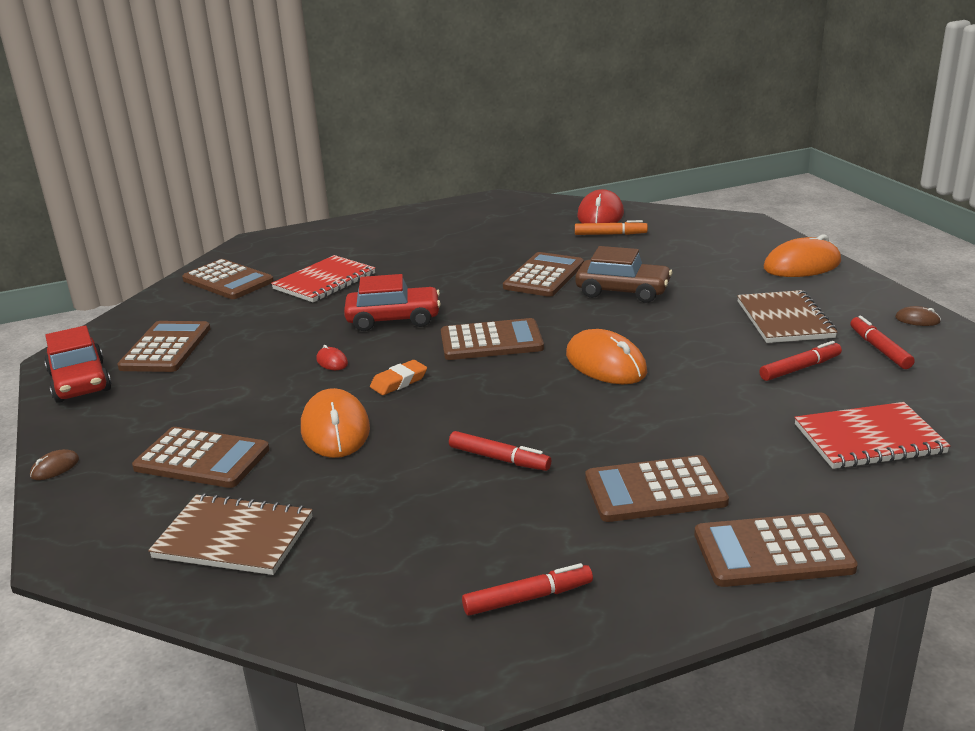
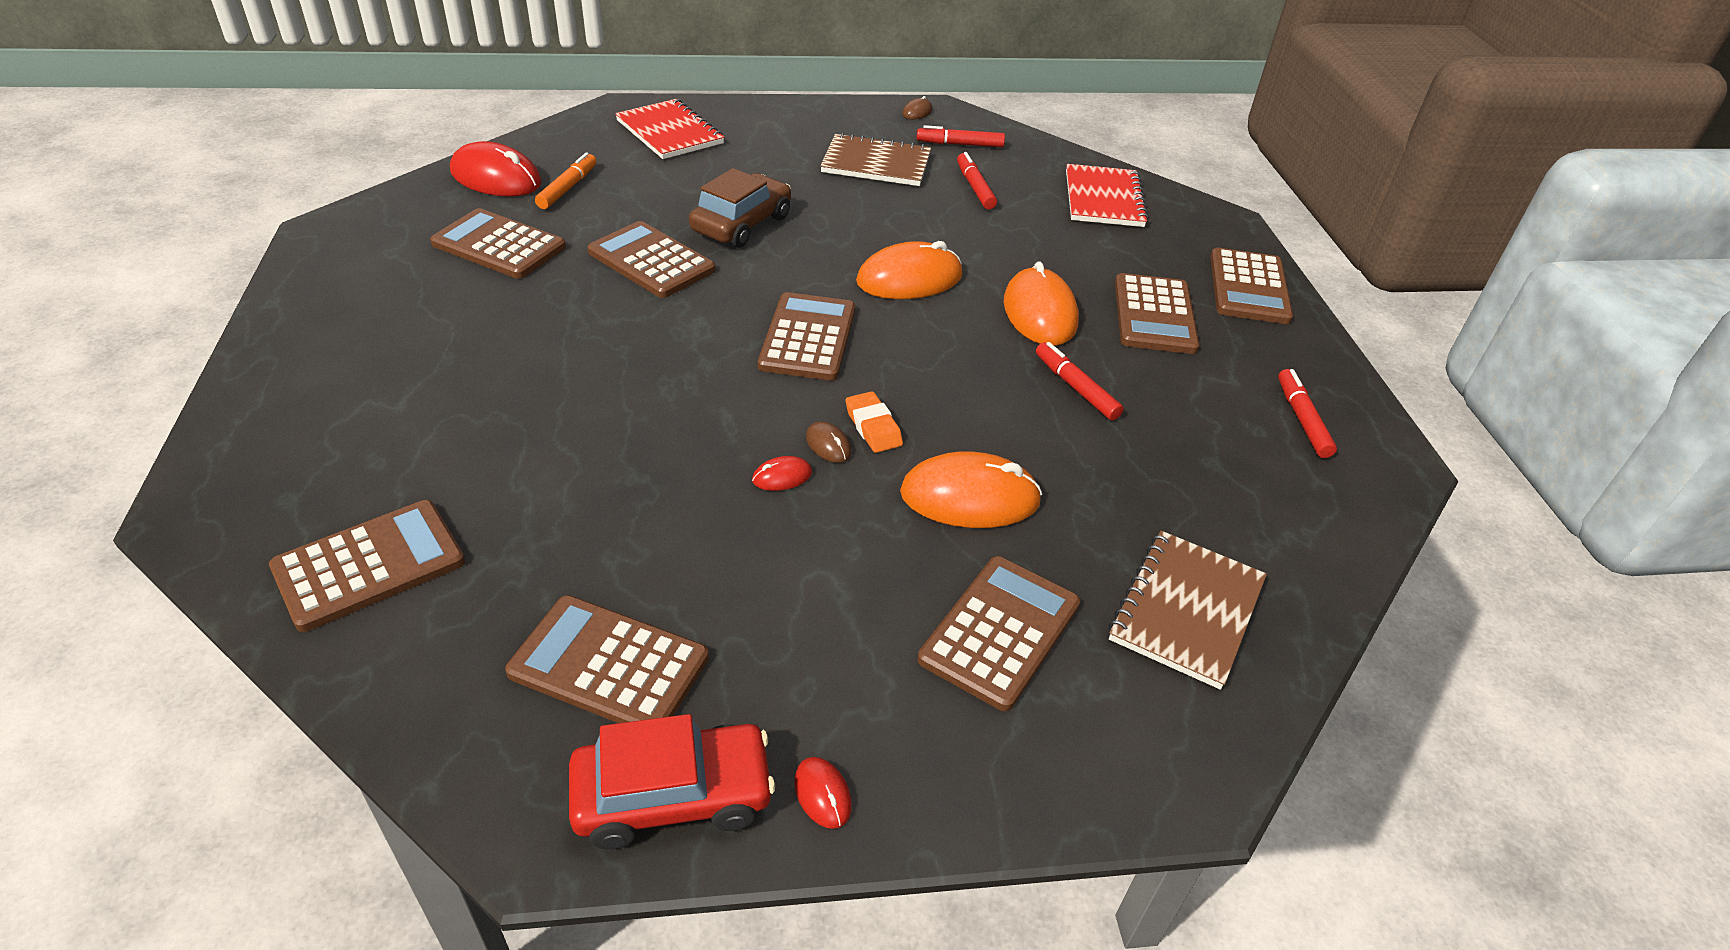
camera: 80 degrees left, 15 degrees up
brown mouse [30,449,79,480] -> brown mouse moved to [806,422,852,463]
red notebook [271,255,375,302] -> red notebook moved to [615,99,725,159]
red car [344,274,441,331] -> none
red marker [449,431,551,471] -> red marker turned 75 degrees counterclockwise [1036,342,1124,421]
orange mouse [764,234,841,277] -> orange mouse moved to [1004,261,1079,346]
none -> brown calculator [430,208,566,279]
none -> red mouse [794,757,852,829]

